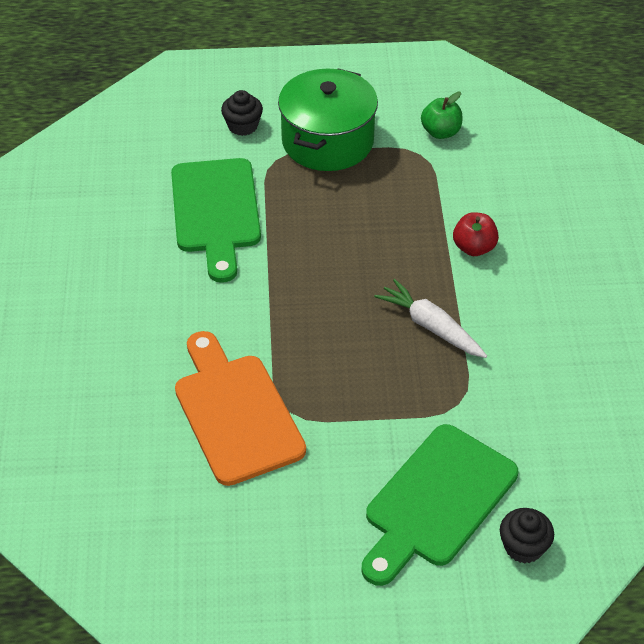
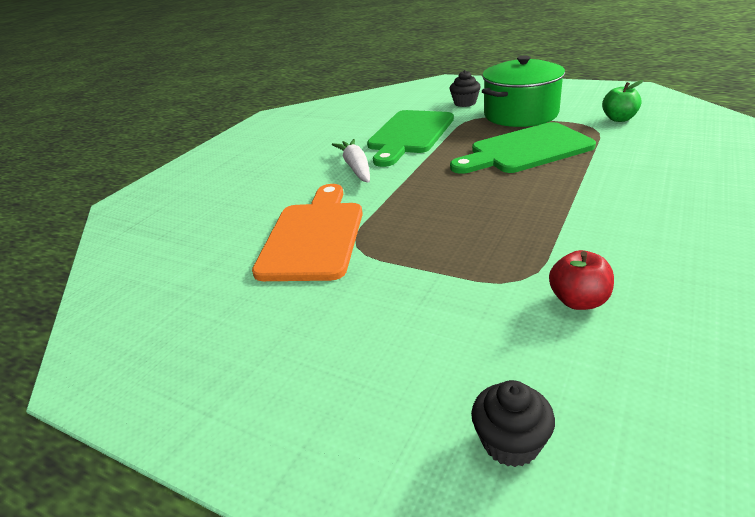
camera: 35 degrees right, 15 degrees down
green cutting board [361,424,518,586] -> green cutting board moved to [450,122,596,174]
white carrot [374,279,487,358] -> white carrot moved to [332,139,370,183]
red apple [453,212,499,256] -> red apple moved to [549,250,614,310]

